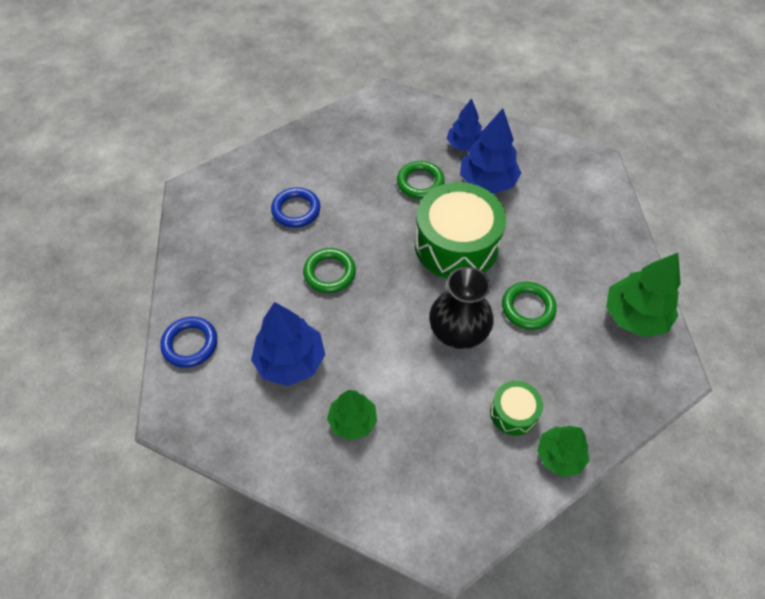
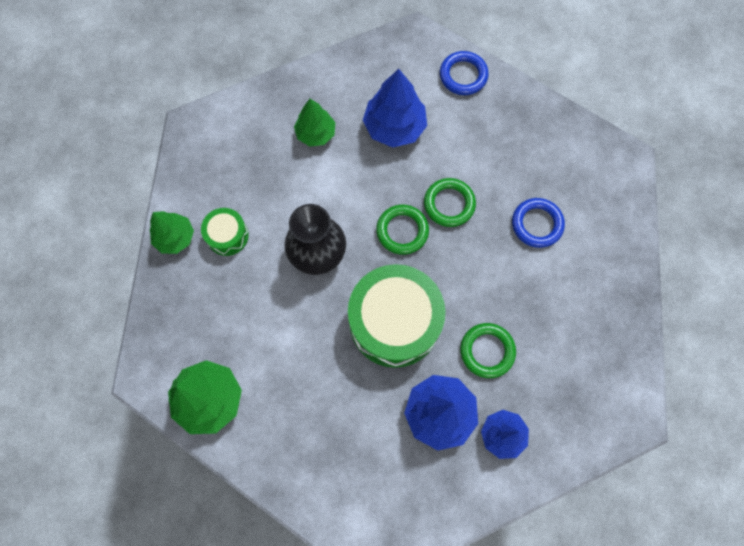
camera: 130 degrees right, 15 degrees up
green ring [502,282,557,330] -> green ring moved to [376,205,429,255]

